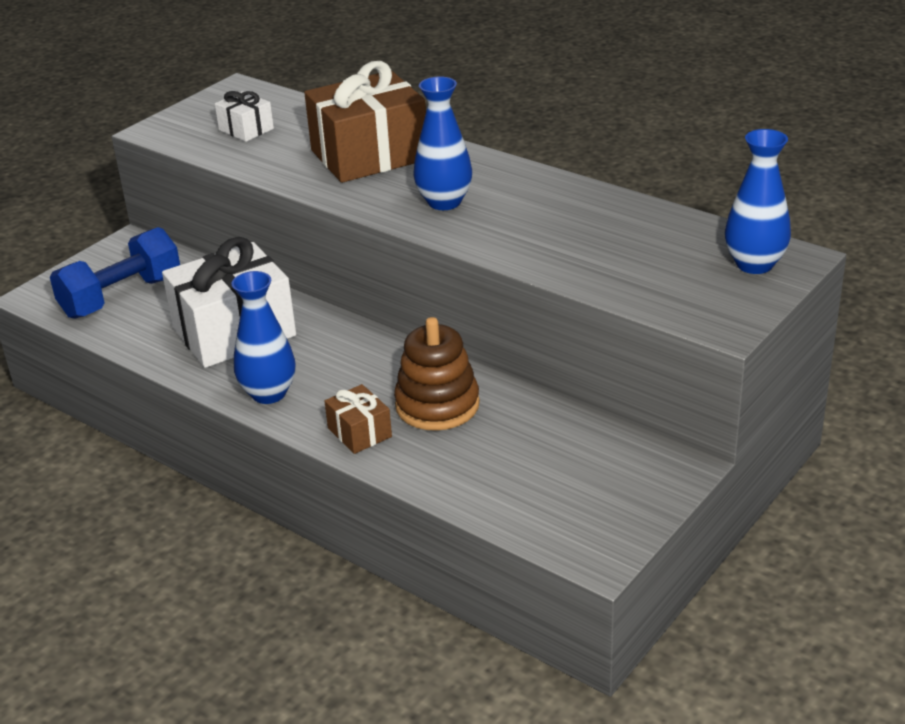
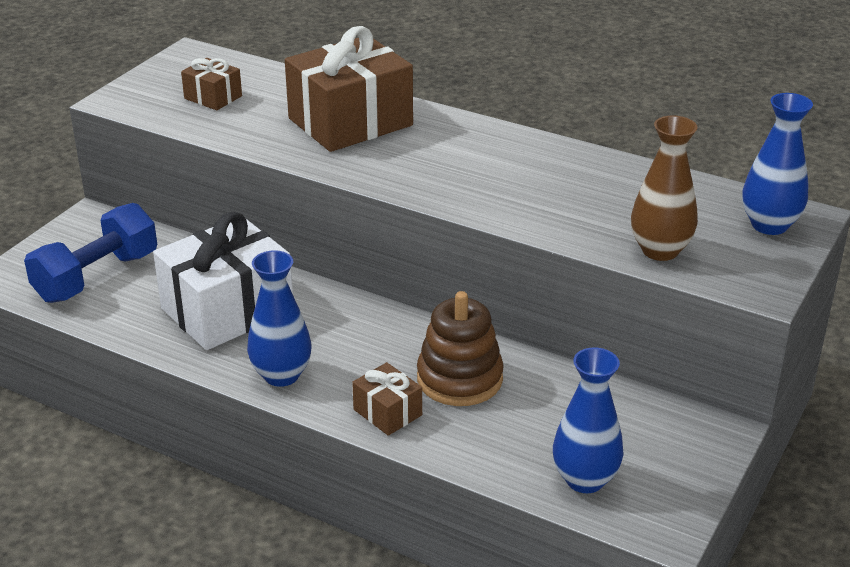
camera: 10 degrees left, 0 degrees up
white gift [215,91,274,142] -> brown gift [181,58,242,110]
blue vase [414,76,472,210] -> blue vase moved to [553,347,624,493]
none -> brown vase [631,115,698,261]

